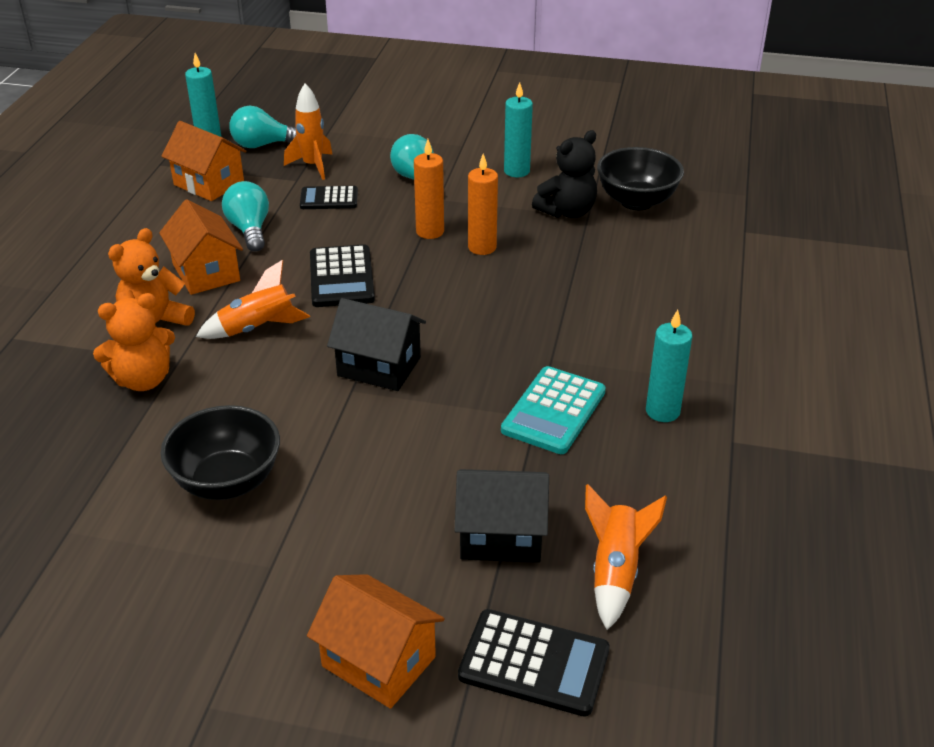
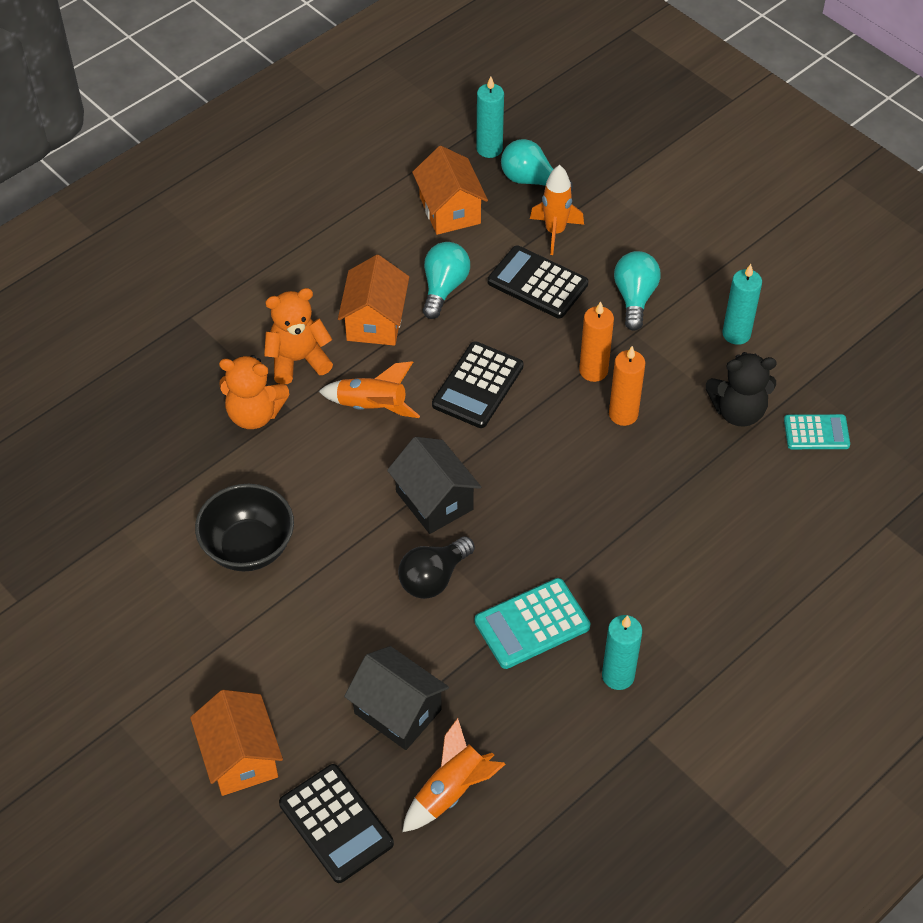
camera: 35 degrees right, 15 degrees up
black calculator [300,186,358,209] -> black calculator [488,245,588,318], size x1.52
black bowl [597,147,684,210] -> turquoise calculator [784,414,850,449]
none -> black light bulb [398,536,475,599]

